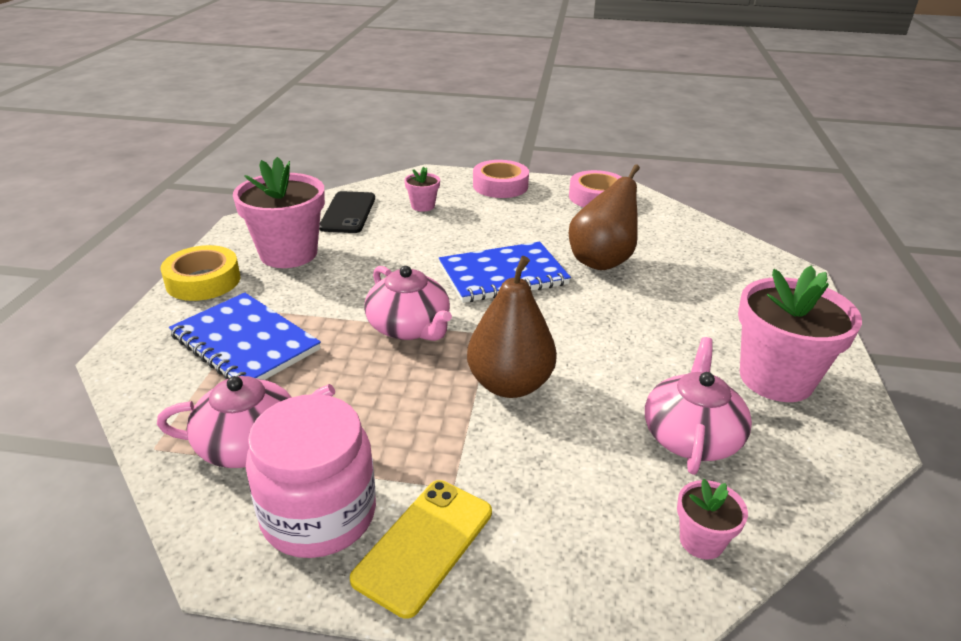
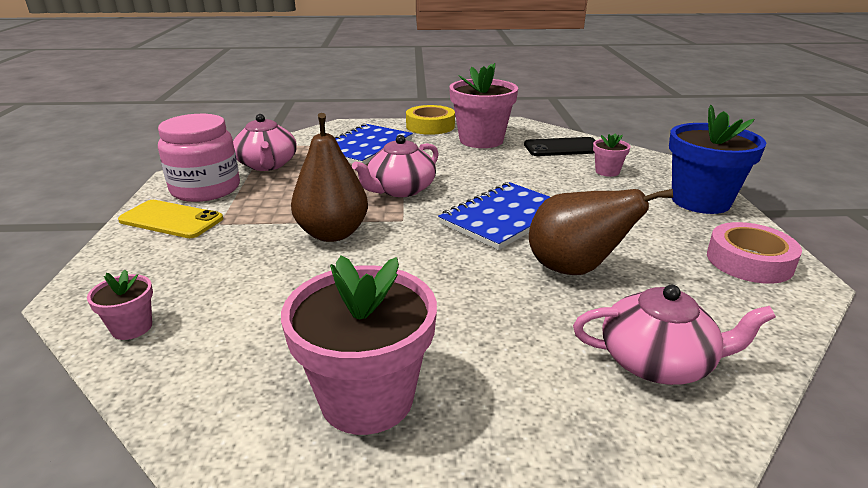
camera: 80 degrees right, 5 degrees down
blue notebook [439,242,571,303] -> blue notebook turned 75 degrees clockwise [438,182,550,250]
pink tape [473,160,529,198] -> blue flower pot [669,105,766,214]
pink teapot [645,337,752,475] -> pink teapot moved to [573,285,776,385]

